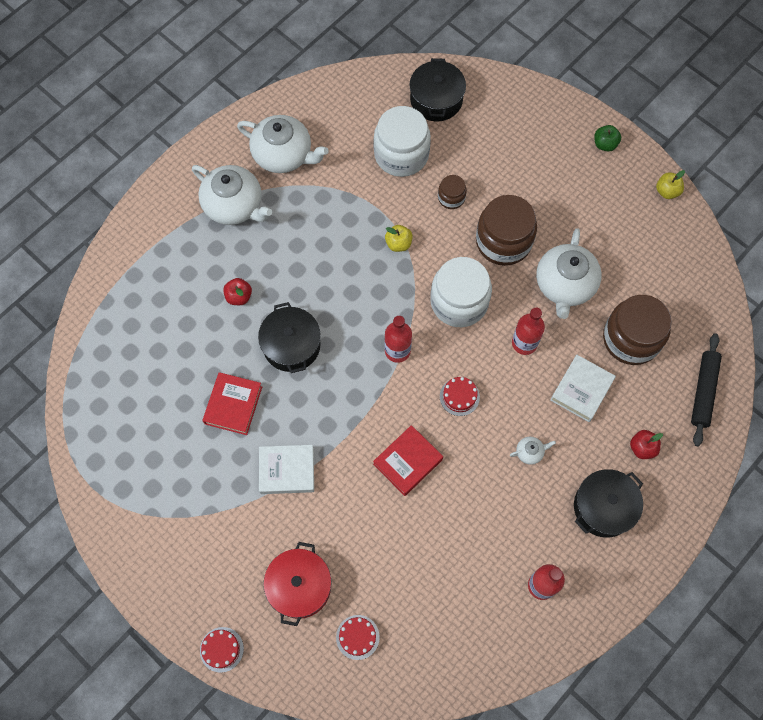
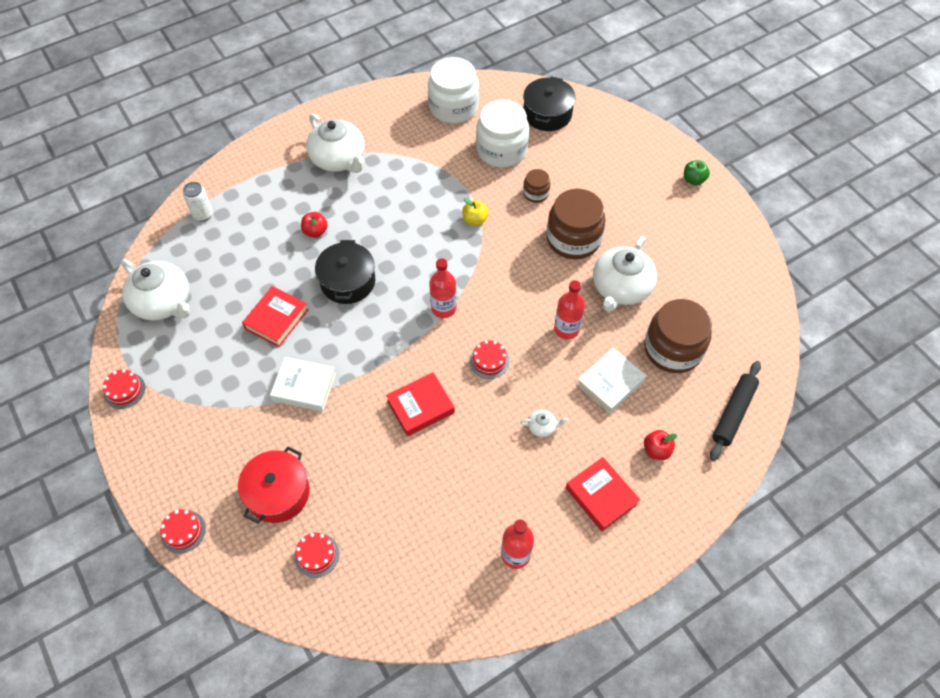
camera: 15 degrees right, 10 degrees down
white teapot [237,115,329,173] -> white teapot moved to [121,259,190,320]
white jar [430,257,492,327] -> white jar moved to [428,57,479,123]
black pot [574,469,643,538] -> red book [566,457,640,531]
yellow apple [656,170,685,199] -> none
none -> red cake [103,369,145,409]
none -> white can [183,182,213,221]

